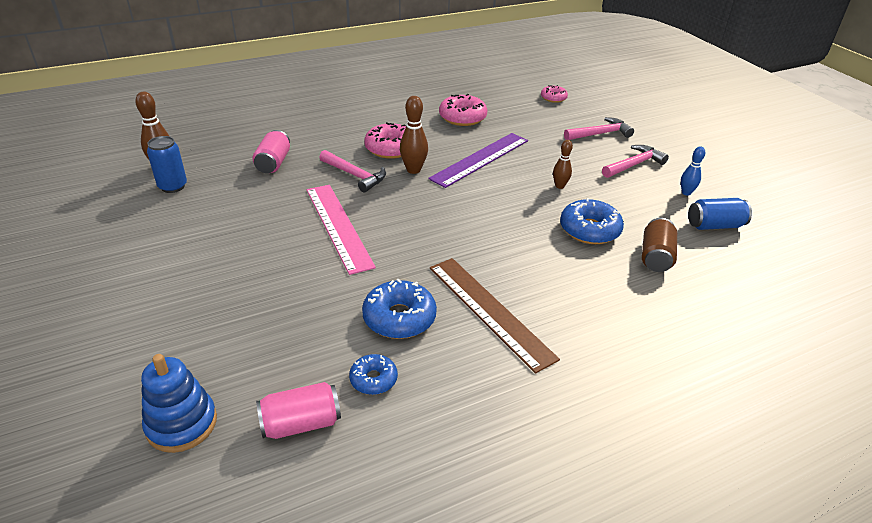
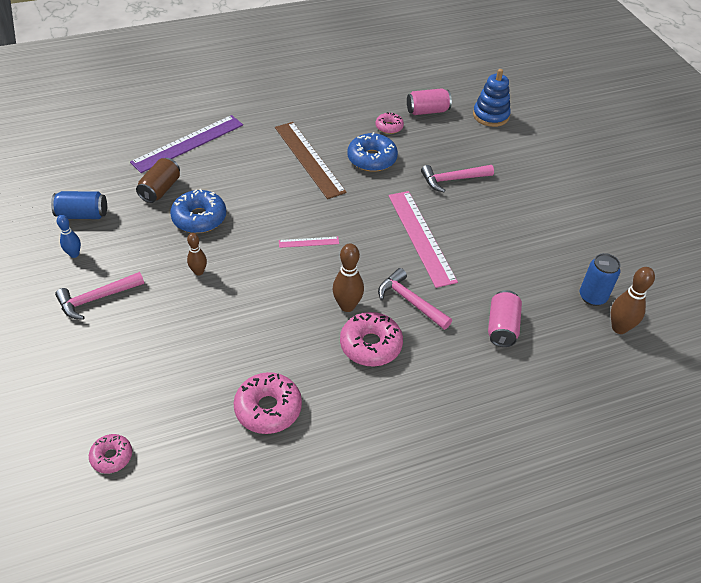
camera: 175 degrees left, 10 degrees up
blue donut [349,354,398,395] -> pink donut [376,112,404,134]
purple ruler [428,133,528,188] -> purple ruler moved to [130,115,243,173]
pink hammer [564,117,634,140] -> pink hammer moved to [421,165,494,192]
none -> pink ruler [279,237,339,248]

